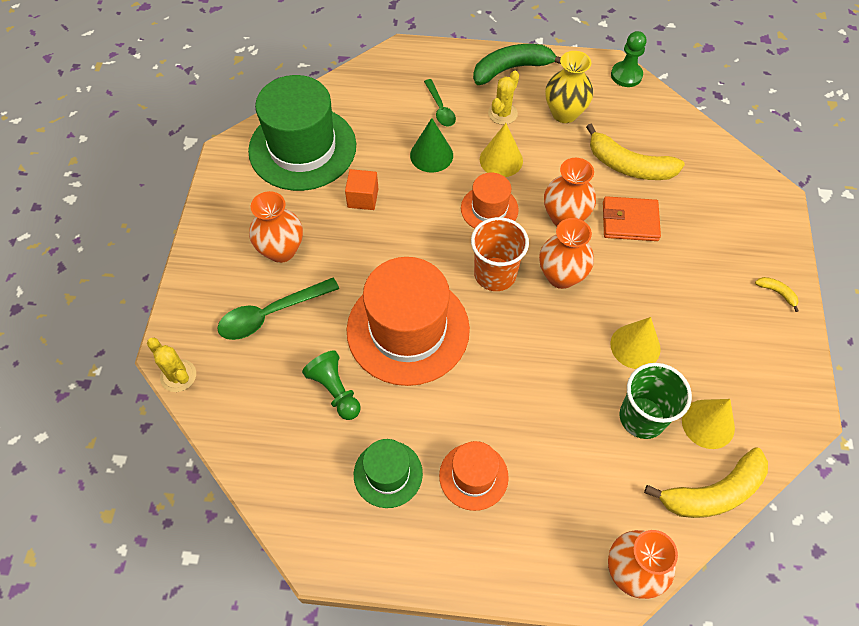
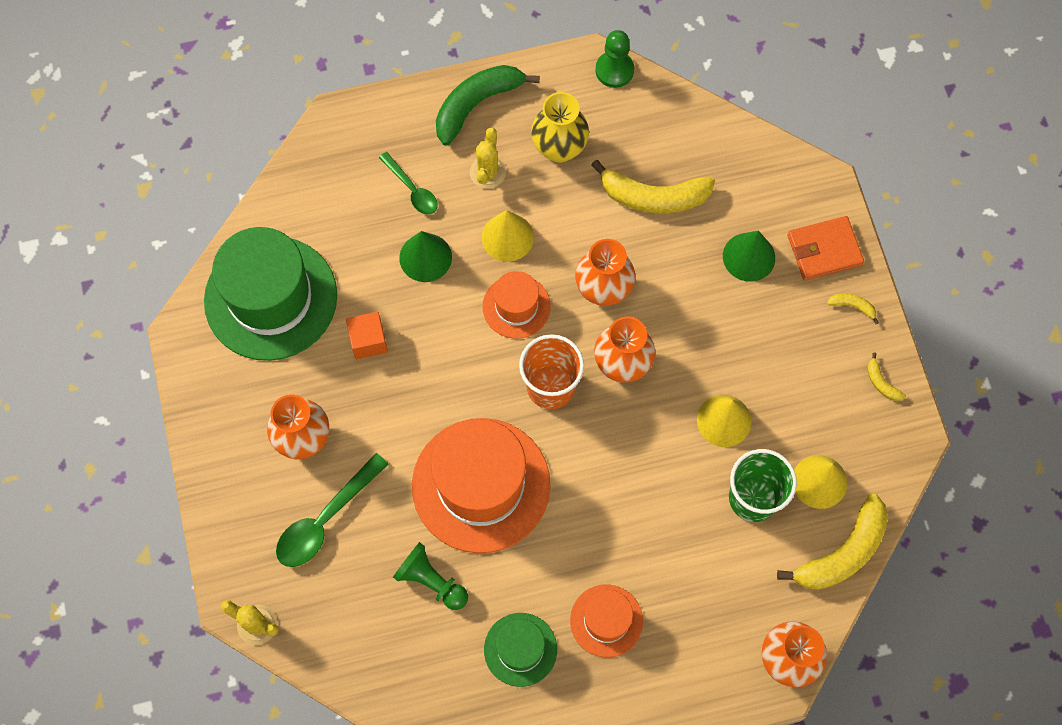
camera: 20 degrees left, 10 degrees up
orange wallet [603,196,661,241] -> orange wallet moved to [788,216,864,280]
none -> green cone [723,230,775,282]
none -> yellow banana [867,352,906,401]

